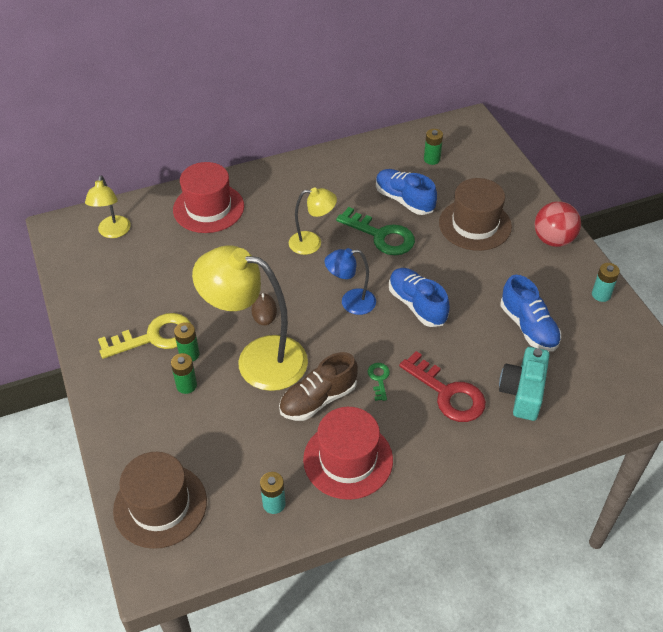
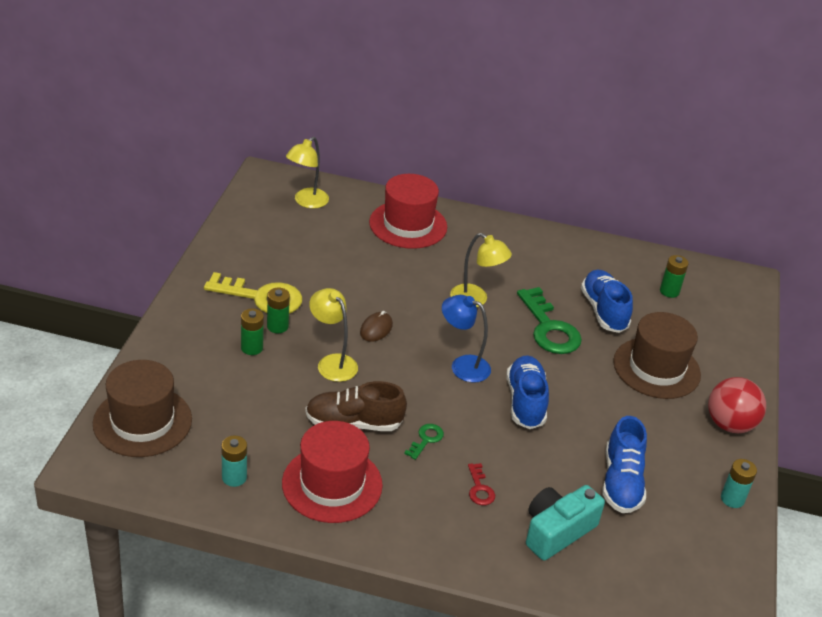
camera: 30 degrees right, 10 degrees down
yellow lamp [192,245,308,391] -> yellow lamp [309,288,358,382], size x0.53
red key [399,351,486,422] -> red key [468,463,495,505], size x0.47

